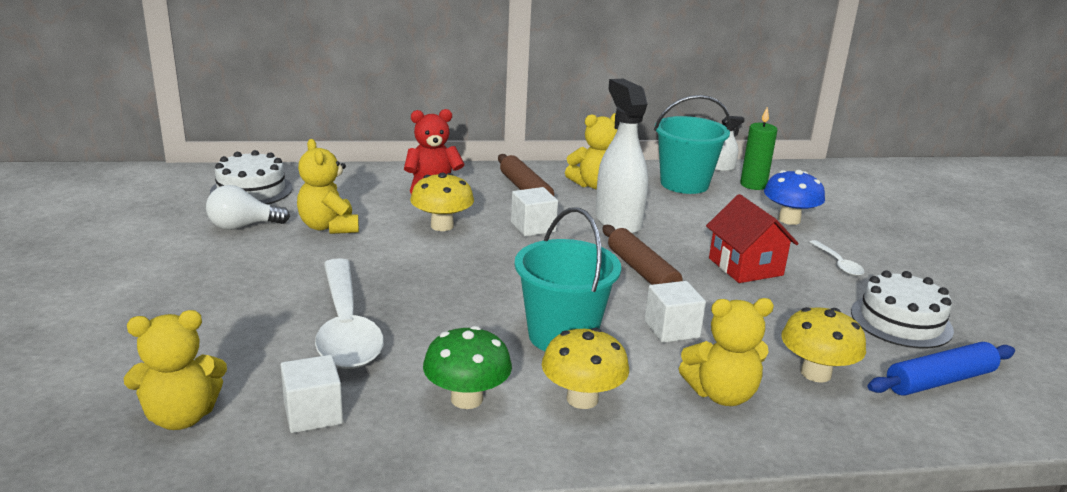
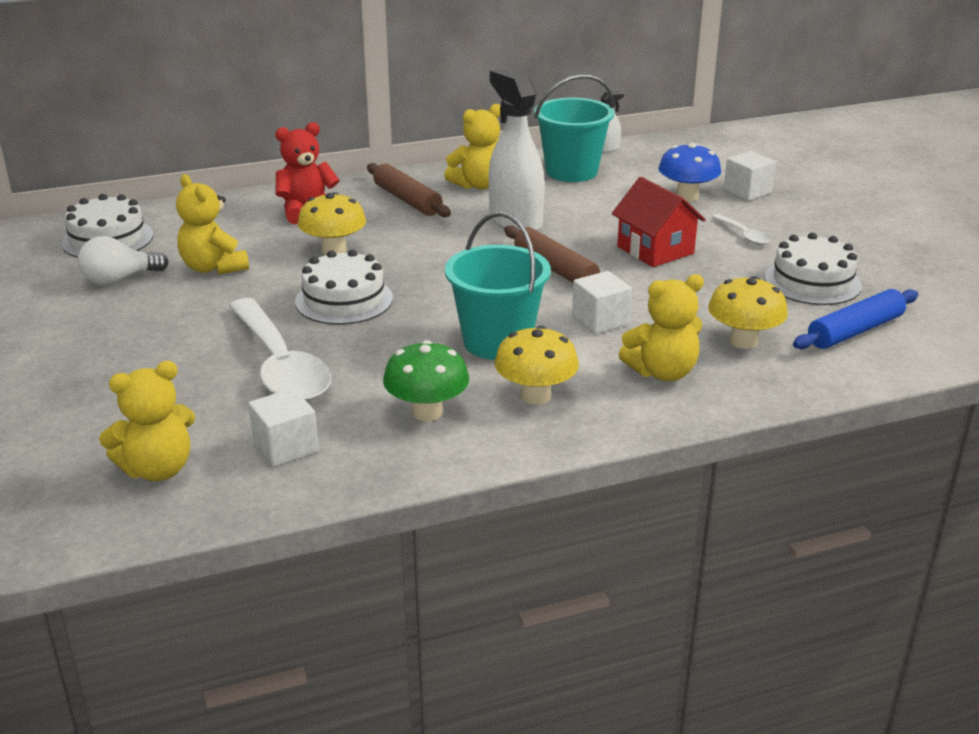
camera: 10 degrees left, 5 degrees up
white cube [511,187,558,237] -> white cube moved to [724,151,776,201]
green candle [740,107,777,190] -> none
none -> white cake [295,249,393,325]

